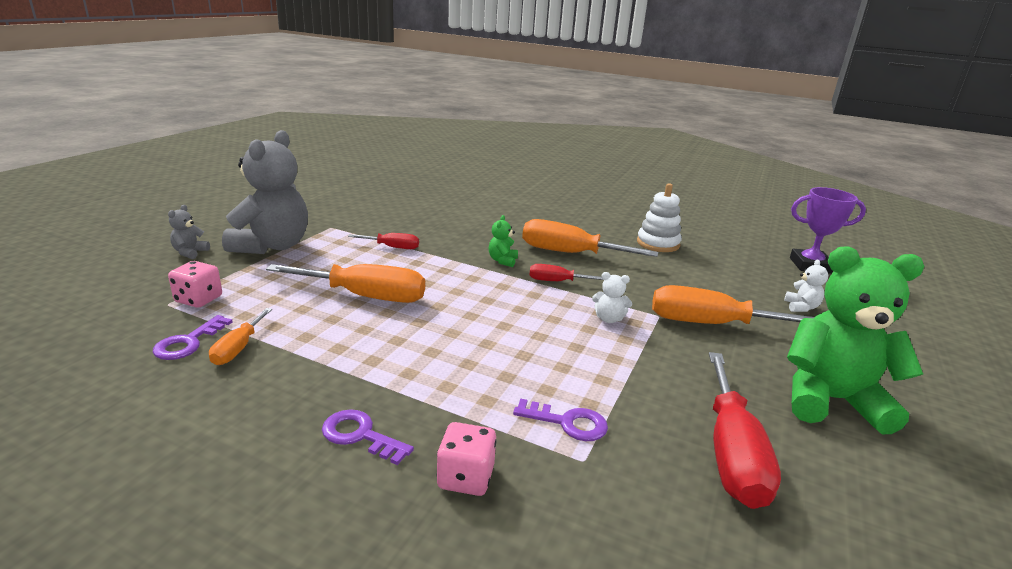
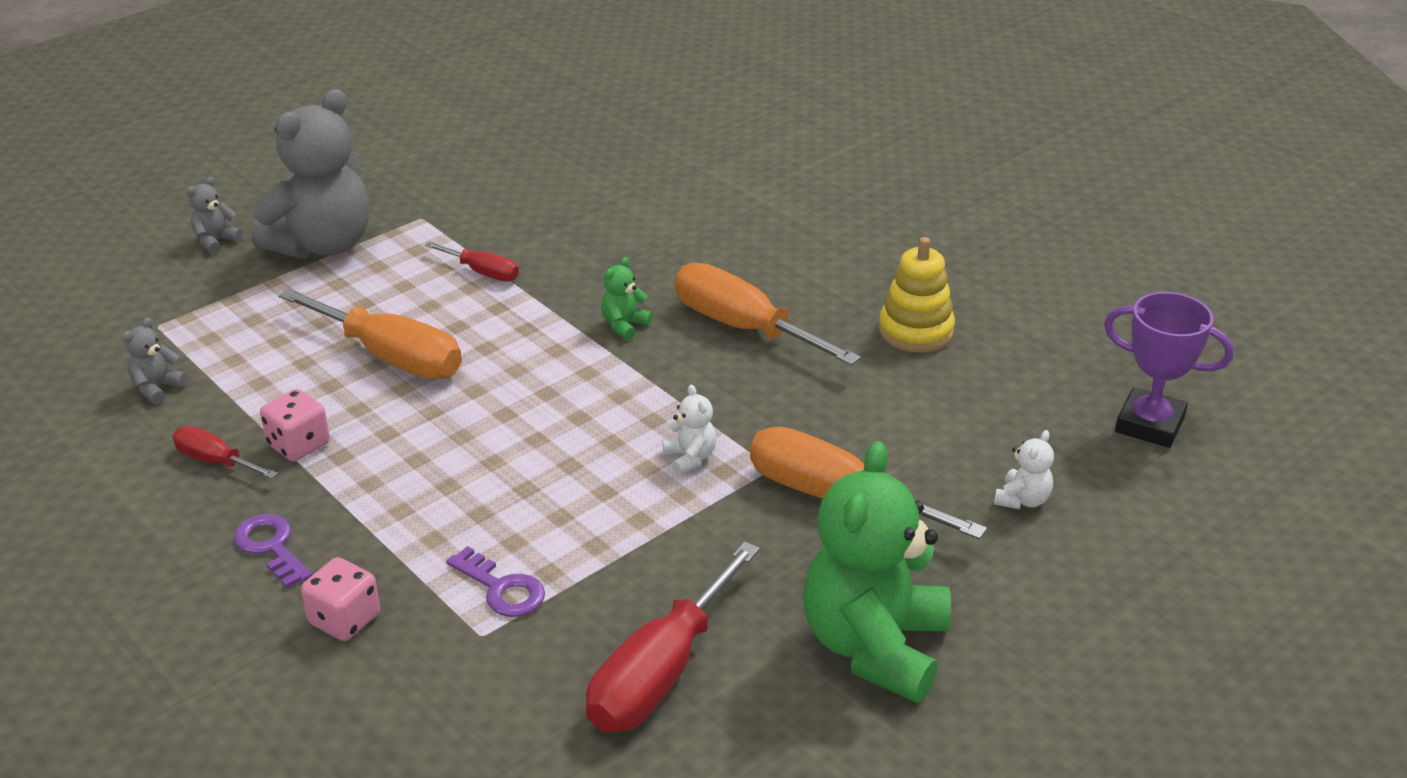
camera: 25 degrees right, 10 degrees up
purple key [152,315,232,360] -> grey teddy bear [122,317,188,404]
pink dice [168,261,222,308] -> pink dice moved to [260,389,330,461]
orange screwdriver [209,308,272,365] -> none
red screwdriver [530,264,603,281] -> red screwdriver moved to [172,426,278,479]
white teddy bear [592,272,632,323] -> white teddy bear turned 150 degrees counterclockwise [663,385,716,475]
white stacking toy [637,183,682,252] -> yellow stacking toy [879,237,955,353]
green teddy bear [787,246,925,434] -> green teddy bear turned 105 degrees counterclockwise [803,441,951,703]

